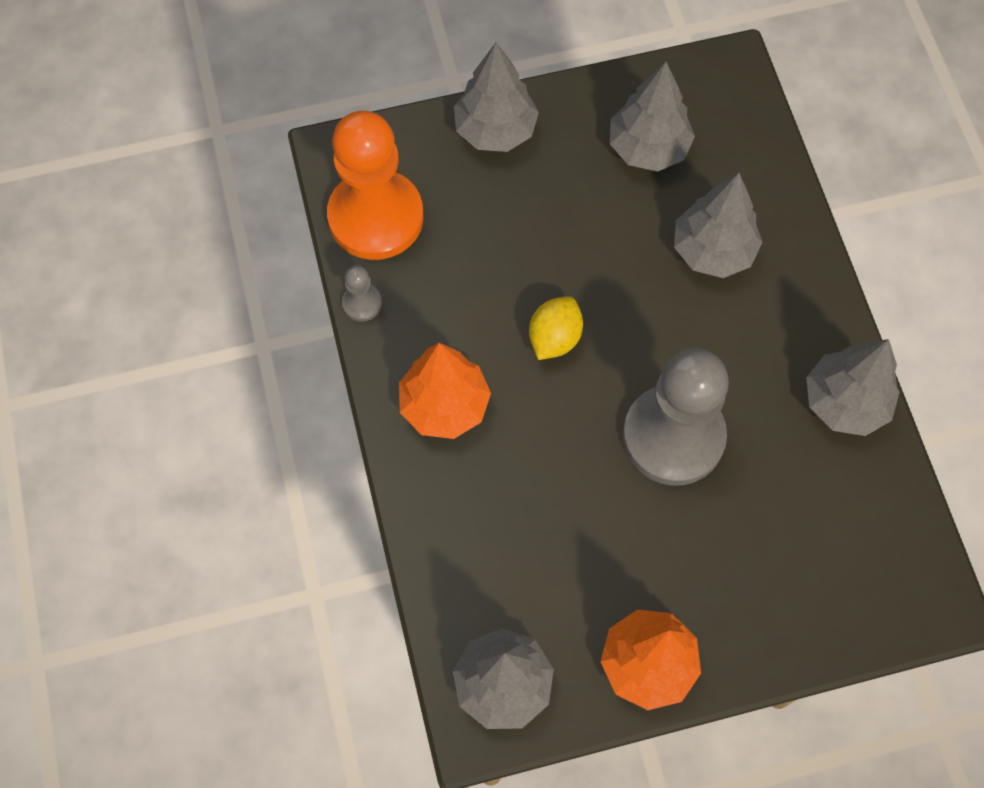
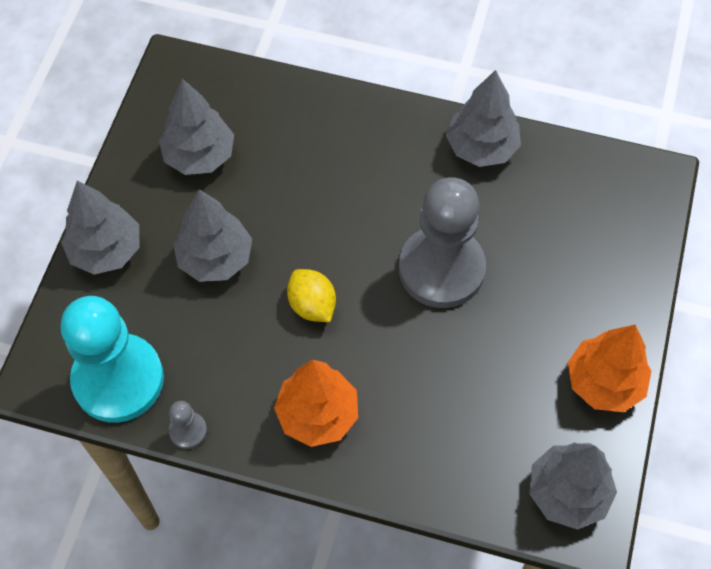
camera: 60 degrees left, 5 degrees down
orange pawn [327,111,424,260] -> turquoise pawn [61,296,164,423]
grey tree [674,173,762,278] -> grey tree moved to [173,189,252,282]

